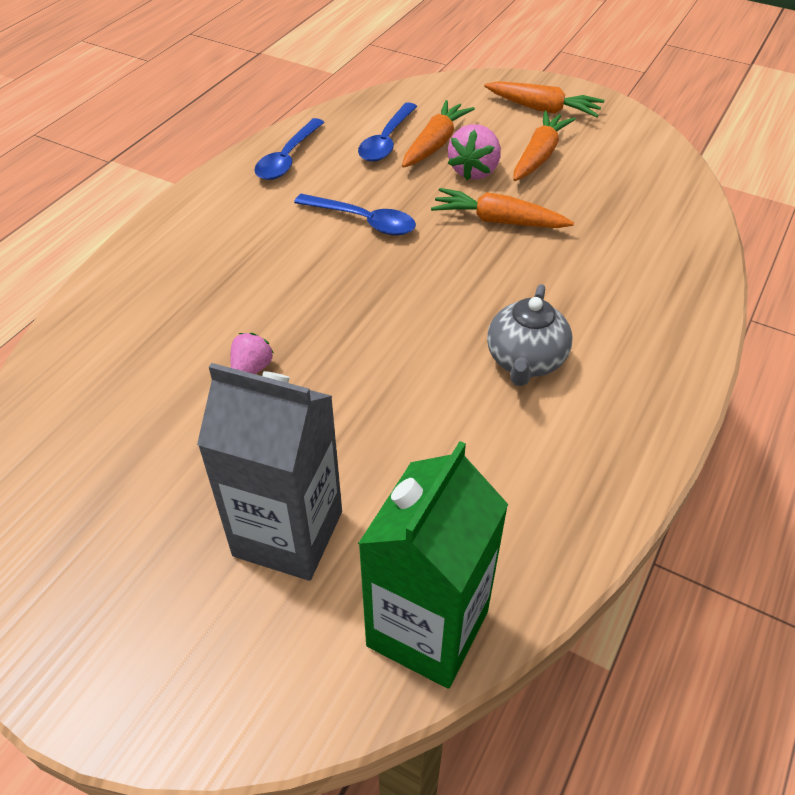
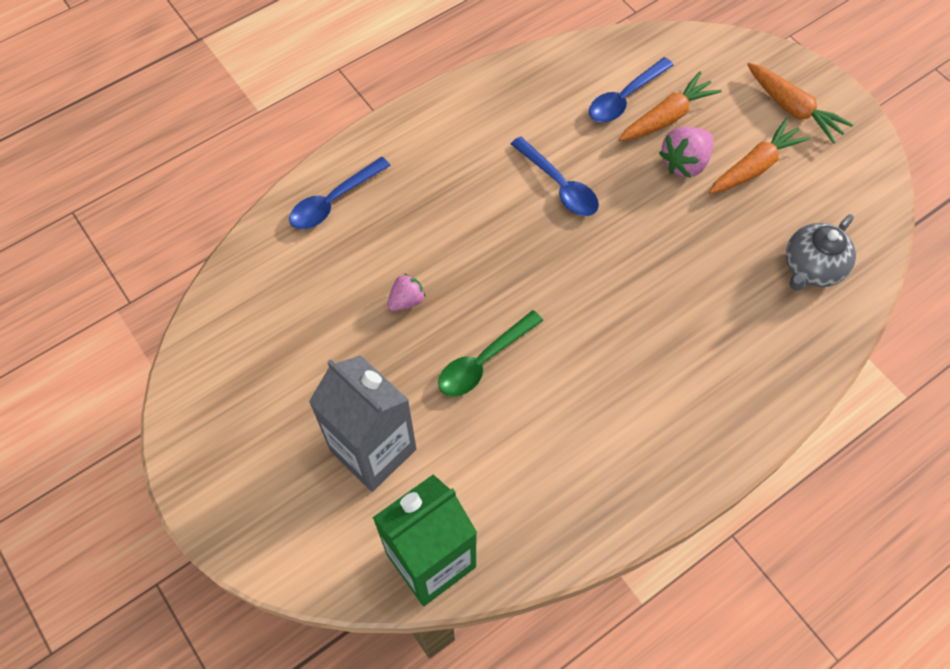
camera: 25 degrees right, 15 degrees up
blue spoon [254,118,325,180] -> blue spoon moved to [289,157,391,230]
orange carrot [431,188,574,228] -> none
grey teapot [487,284,573,386] -> grey teapot moved to [786,214,856,290]
none -> green spoon [438,310,543,397]

